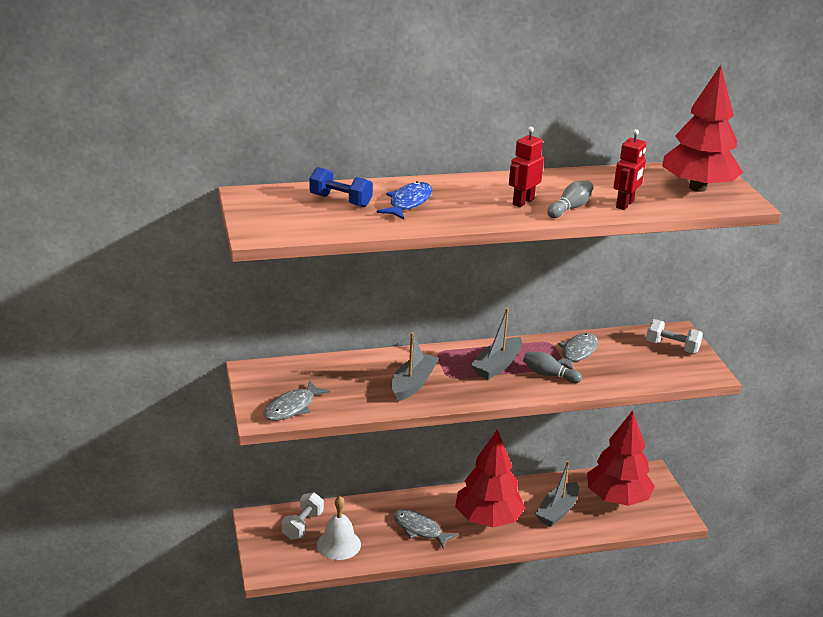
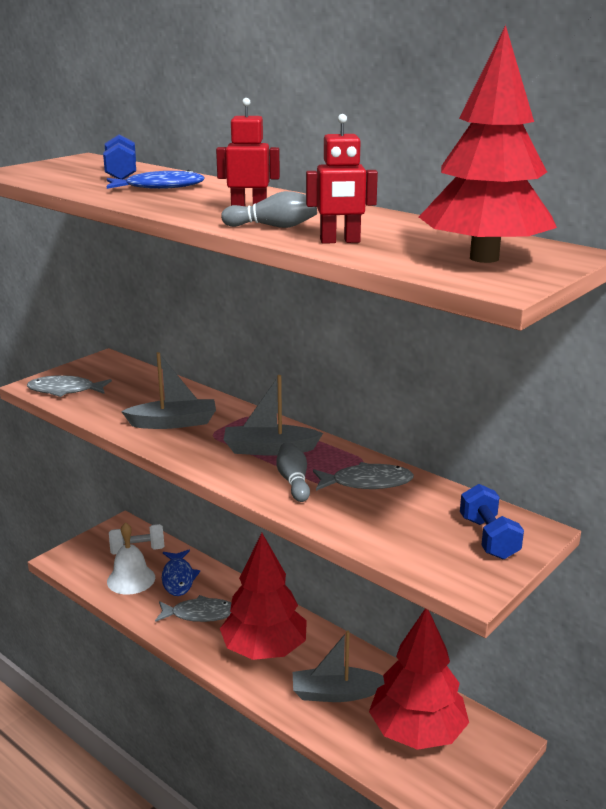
camera: 55 degrees right, 5 degrees down
grey fish [393,509,458,549] -> grey fish turned 90 degrees clockwise [155,595,231,622]
white dumbbell [646,319,703,354] -> blue dumbbell [460,484,524,559]
none -> blue fish [162,550,200,596]

